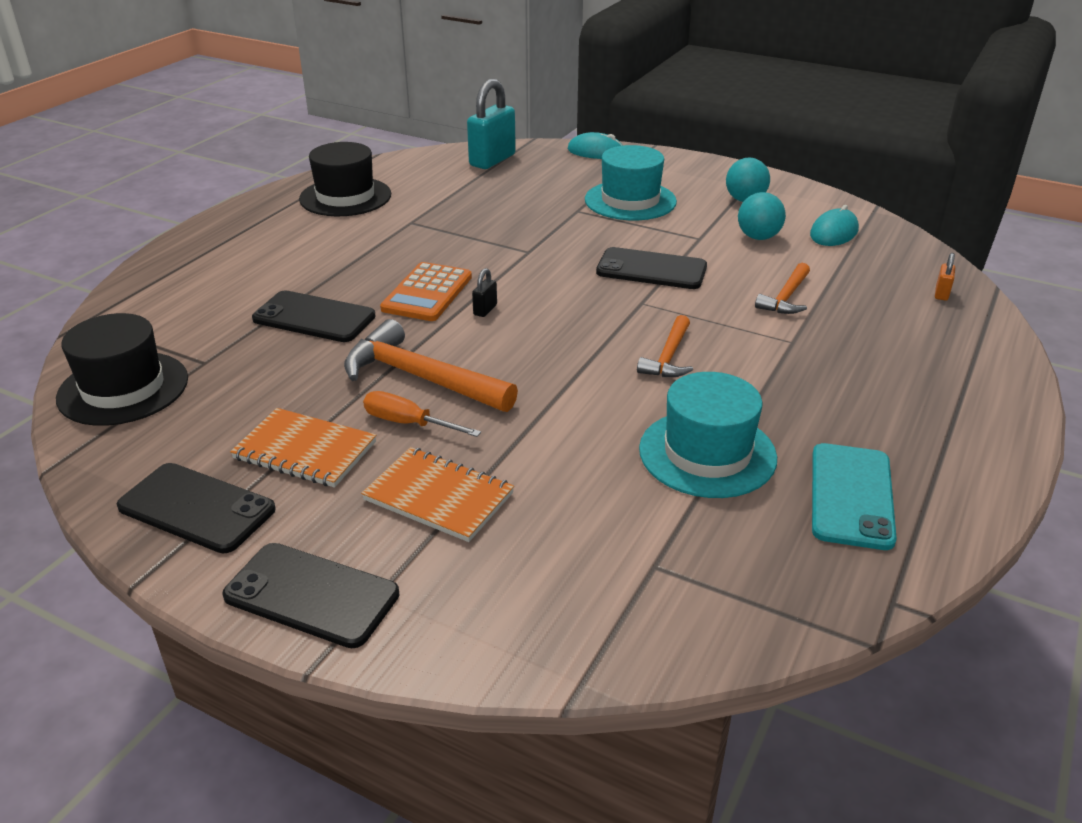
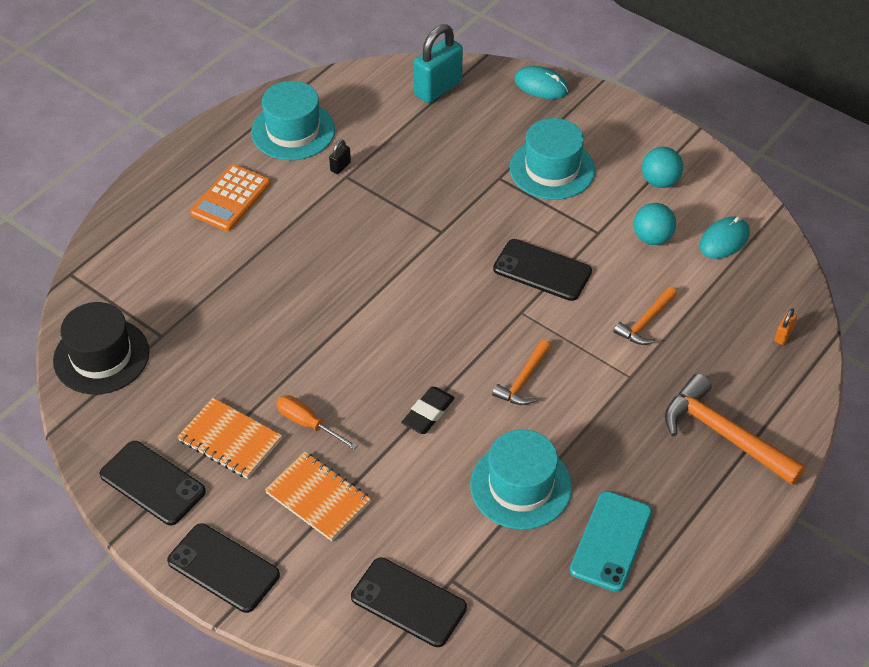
camera: 10 degrees right, 15 degrees up
black phone [252,291,376,342] -> black phone moved to [351,557,467,647]
black hat [299,142,391,216] -> turquoise hat [251,81,335,160]
orange hammer [344,319,518,412] -> orange hammer moved to [665,373,806,485]
orange calculator [380,262,472,321] -> orange calculator moved to [190,164,271,231]
black padlock [472,268,497,317] -> black padlock moved to [329,139,351,174]
none -> black eraser [401,387,455,434]

